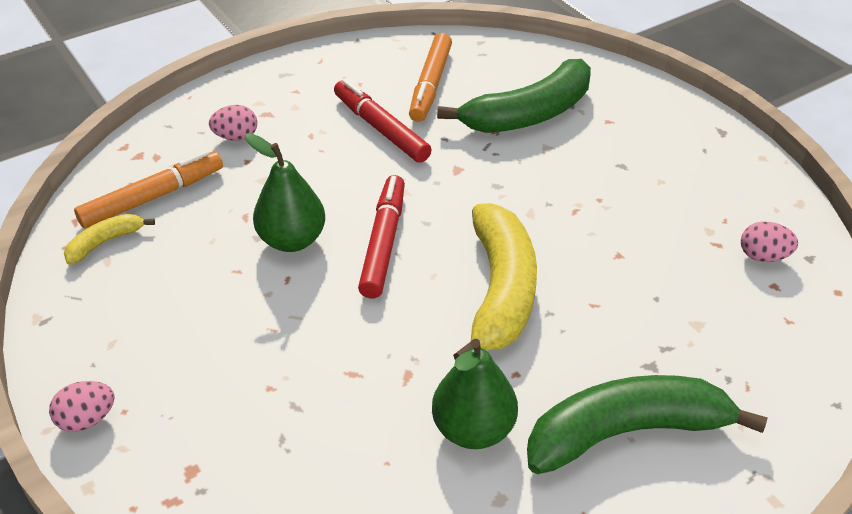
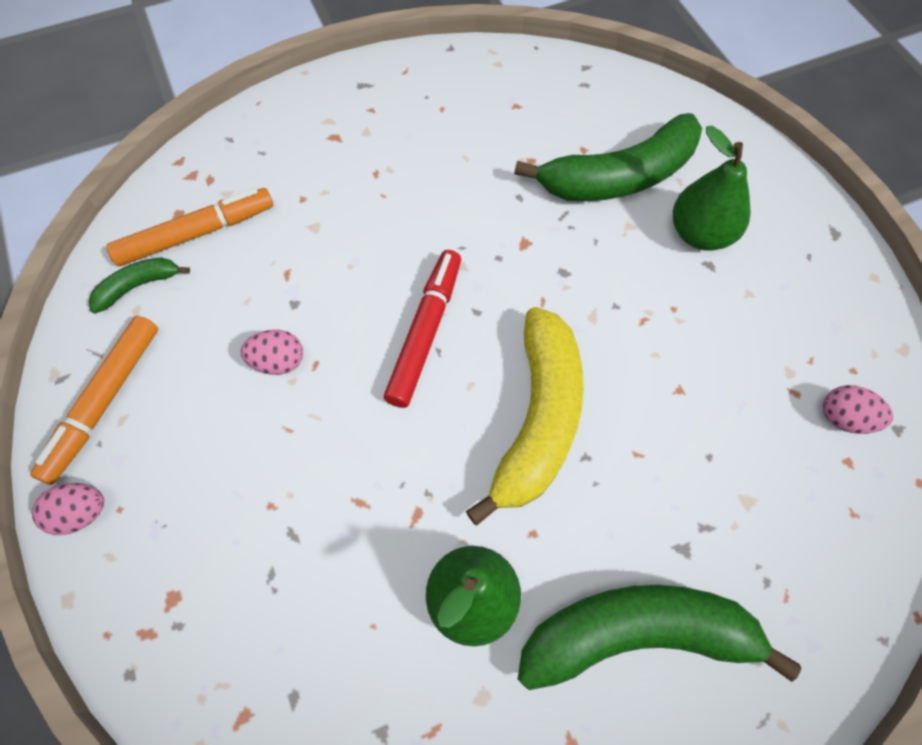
camera: 10 degrees right, 20 degrees up
yellow banana [64,214,155,265] -> green banana [88,257,190,313]
pink egg [209,105,257,141] -> pink egg moved to [241,330,303,375]
green pear [245,133,325,252] -> green pear moved to [673,126,751,251]
red marker [334,79,431,163] -> none
orange marker [409,33,452,122] -> orange marker moved to [30,316,158,485]

